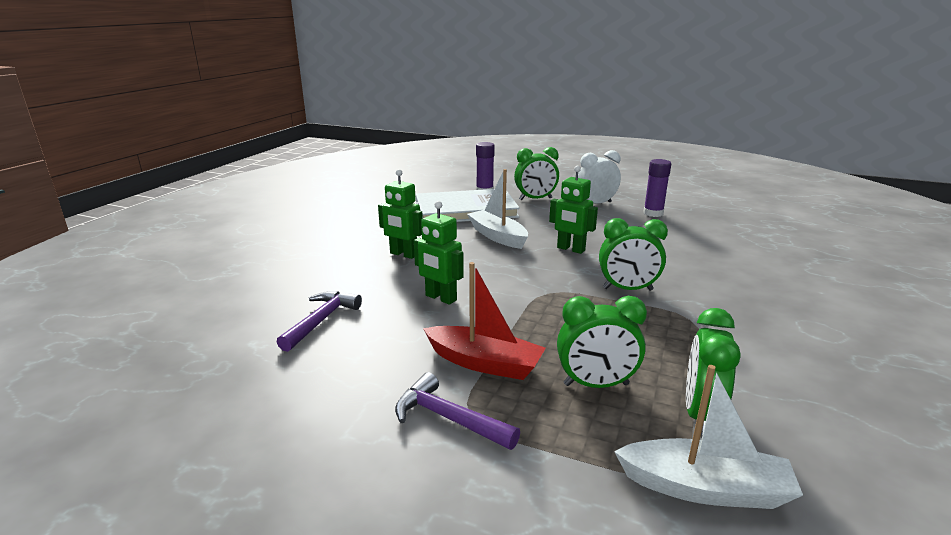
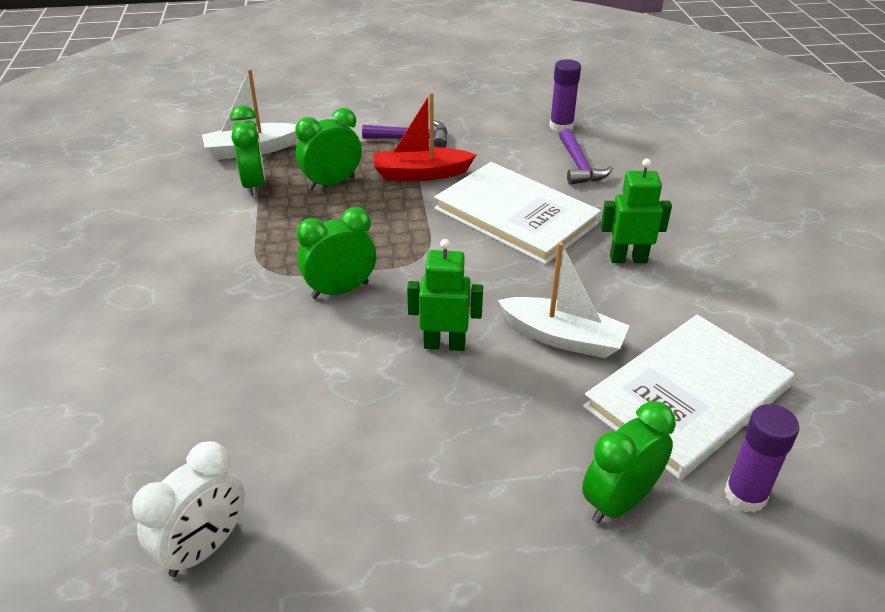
camera: 150 degrees right, 15 degrees up
green robot [414,201,464,305] -> white book [434,162,601,265]
white clock [578,150,621,204] -> white clock moved to [132,441,245,577]
purple glue stick [643,159,671,217] -> purple glue stick moved to [549,59,581,132]

